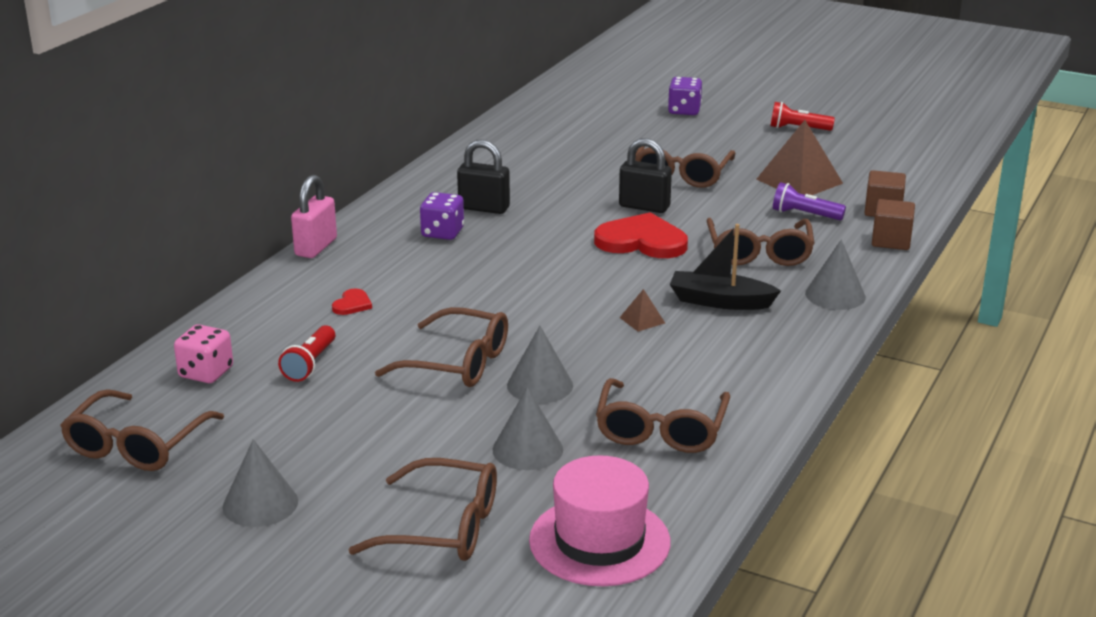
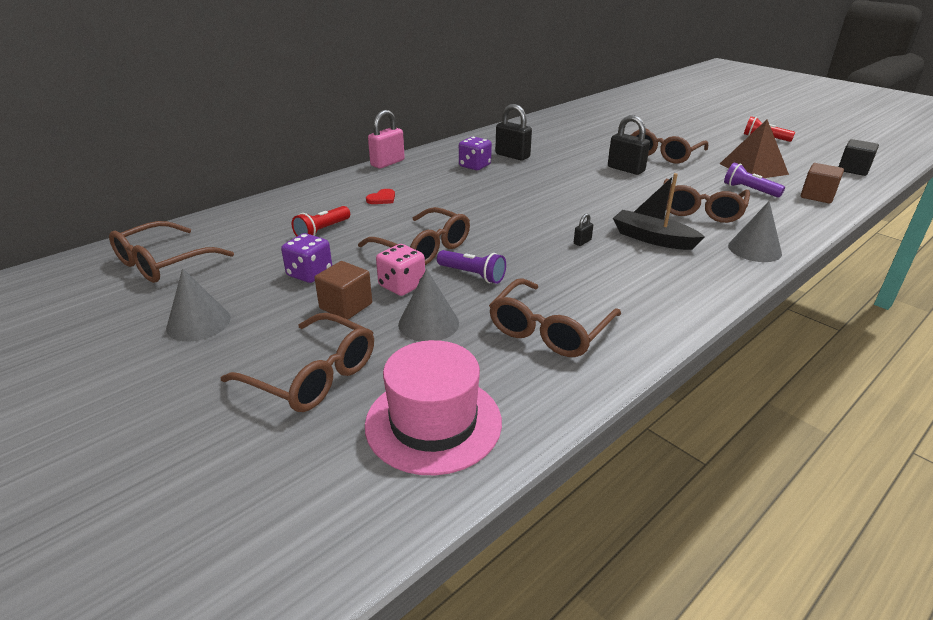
camera: 20 degrees right, 5 degrees up
pink dice [174,324,233,383] -> pink dice moved to [376,244,425,296]
grey cone [507,326,573,403] -> purple flashlight [437,250,506,284]
red heart [594,212,688,258] -> none
brown pyramid [619,289,665,332] -> black padlock [574,214,593,246]
purple dice [668,77,702,115] -> purple dice moved to [281,233,332,283]
brown cube [872,199,915,250] -> brown cube moved to [314,261,372,320]
none -> black cube [839,139,879,176]

